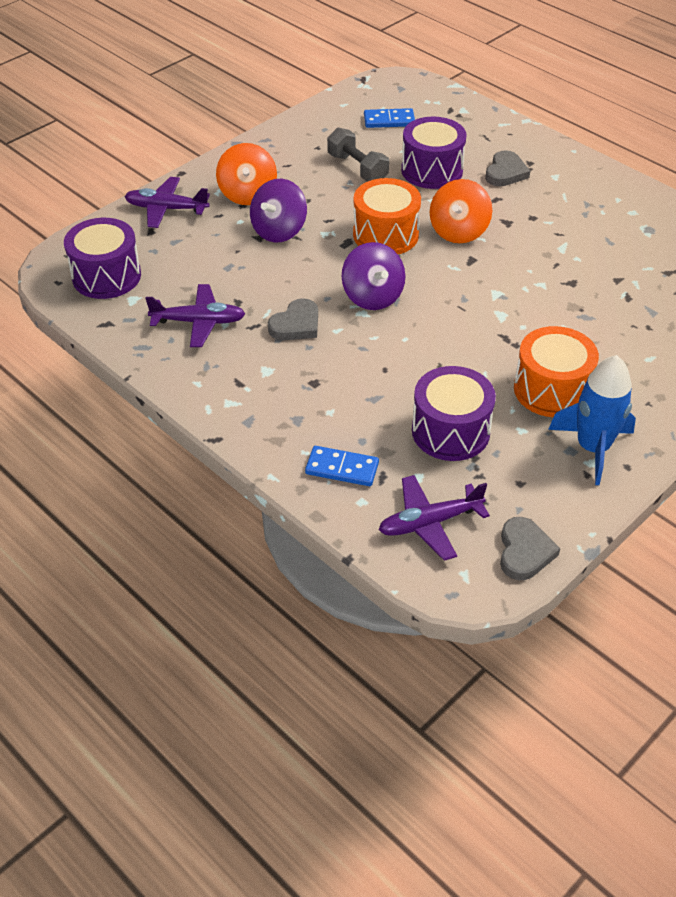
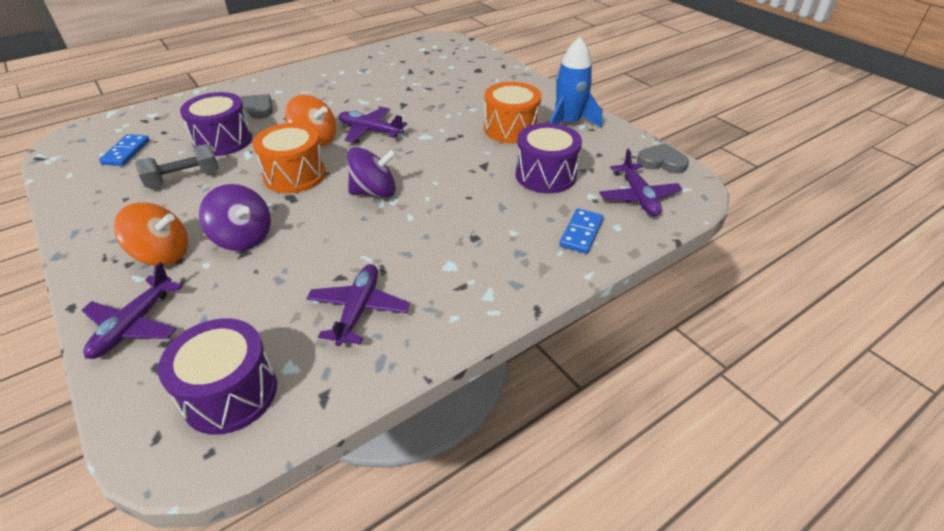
camera: 80 degrees left, 5 degrees down
grey heart [268,298,318,340] -> none
none -> purple plane [339,107,407,143]

